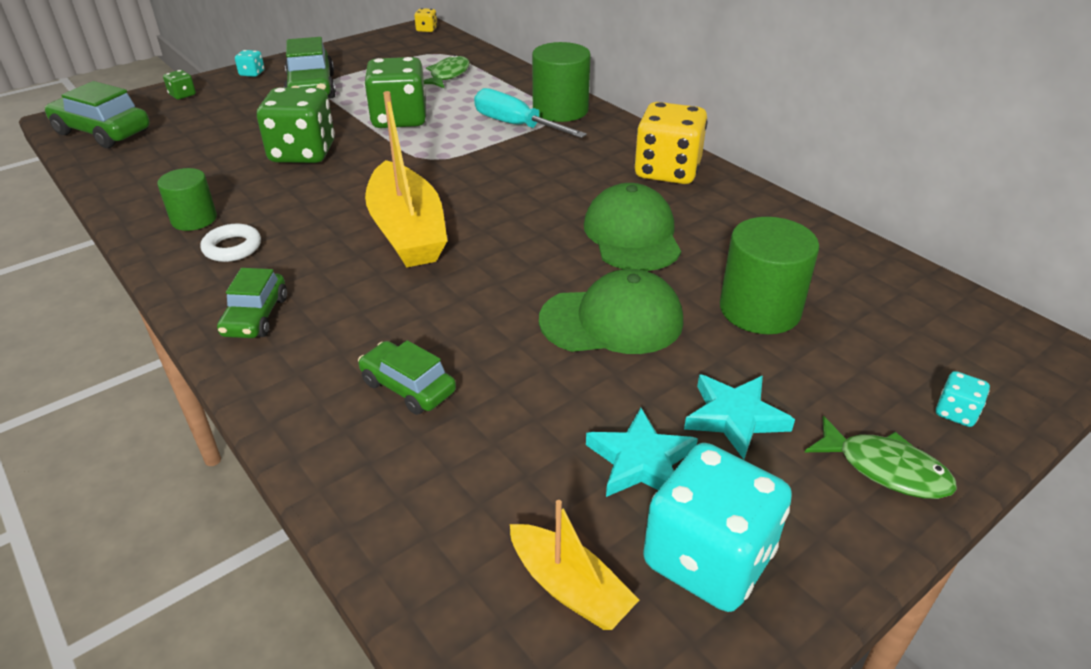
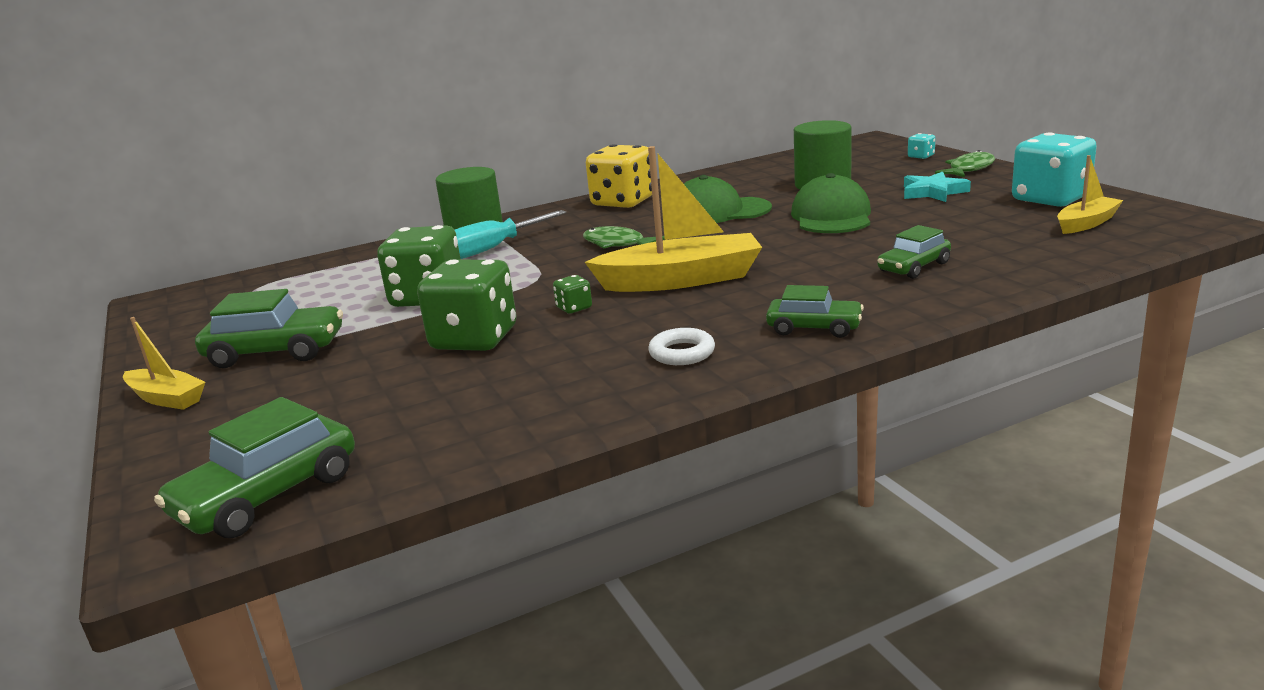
camera: 75 degrees left, 15 degrees down
green cylinder [157,168,217,231] -> none
green dice [163,70,196,99] -> green dice moved to [553,275,592,314]
turquoise dice [235,50,265,77] -> yellow boat [123,317,205,410]
yellow dice [414,8,437,32] -> none
green fish [424,55,470,88] -> green fish moved to [583,226,665,249]
turquoise star [586,408,698,497] -> none

